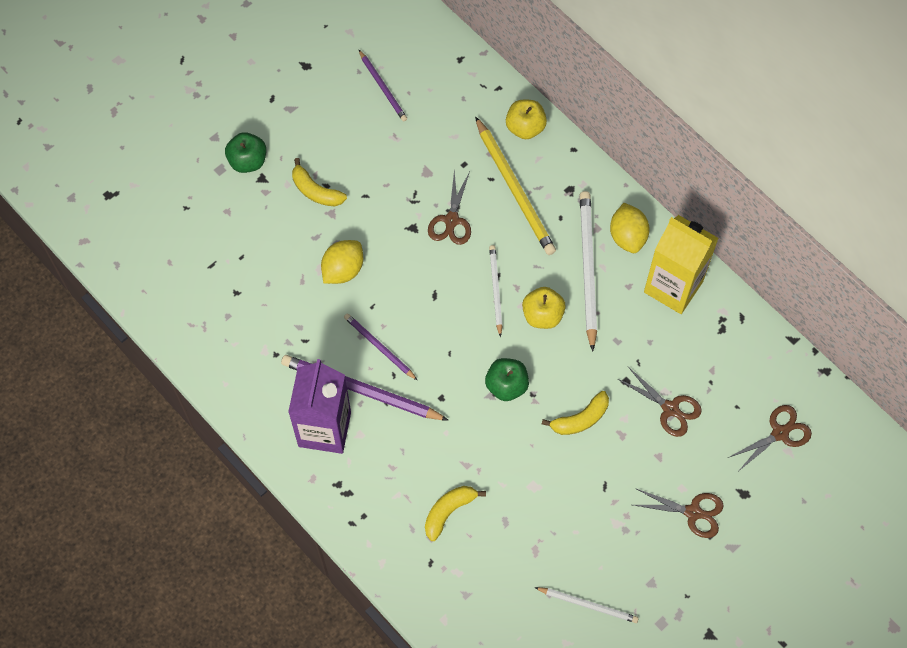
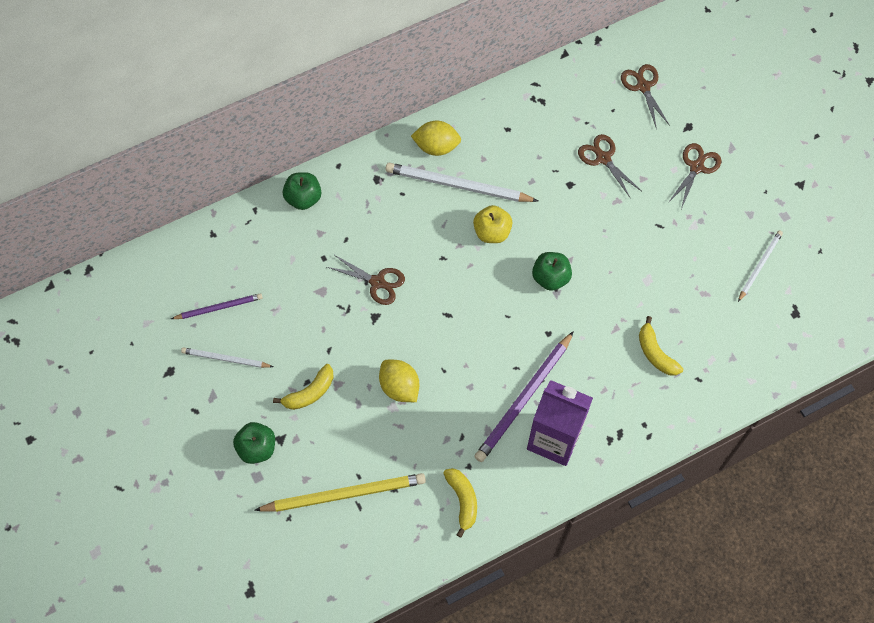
camera: 75 degrees left, 0 degrees up
purple pencil [344,313,418,381] -> none
yellow pencil [475,116,556,255] -> yellow pencil moved to [254,473,426,512]
white pencil [489,245,503,337] -> white pencil moved to [181,347,273,368]
yellow apple [506,100,547,139] -> green apple [283,172,321,210]
yellow banana [542,391,609,435] -> yellow banana moved to [443,468,477,538]
brown scissors [618,367,702,437] -> brown scissors turned 90 degrees counterclockwise [578,134,641,199]
yellow carton [644,215,719,314] -> none

